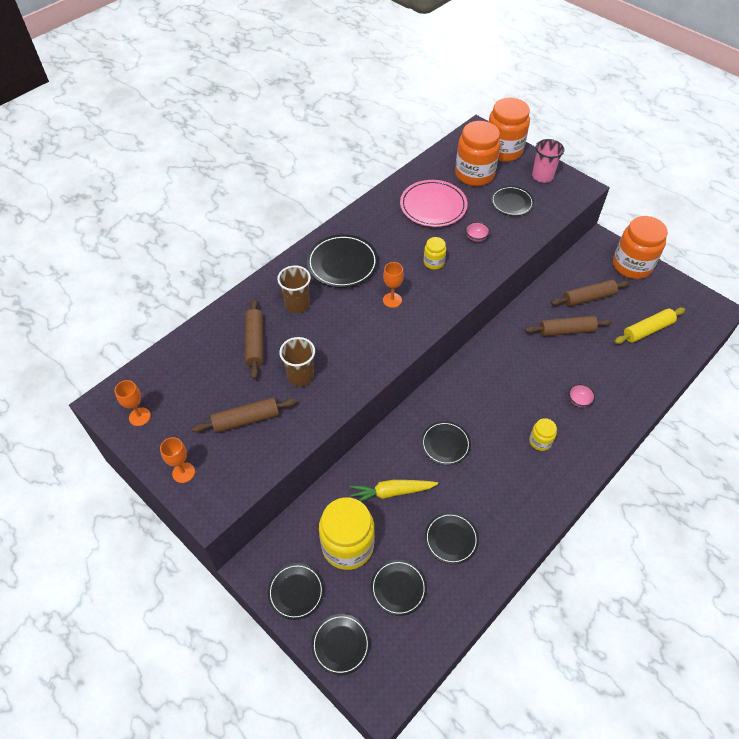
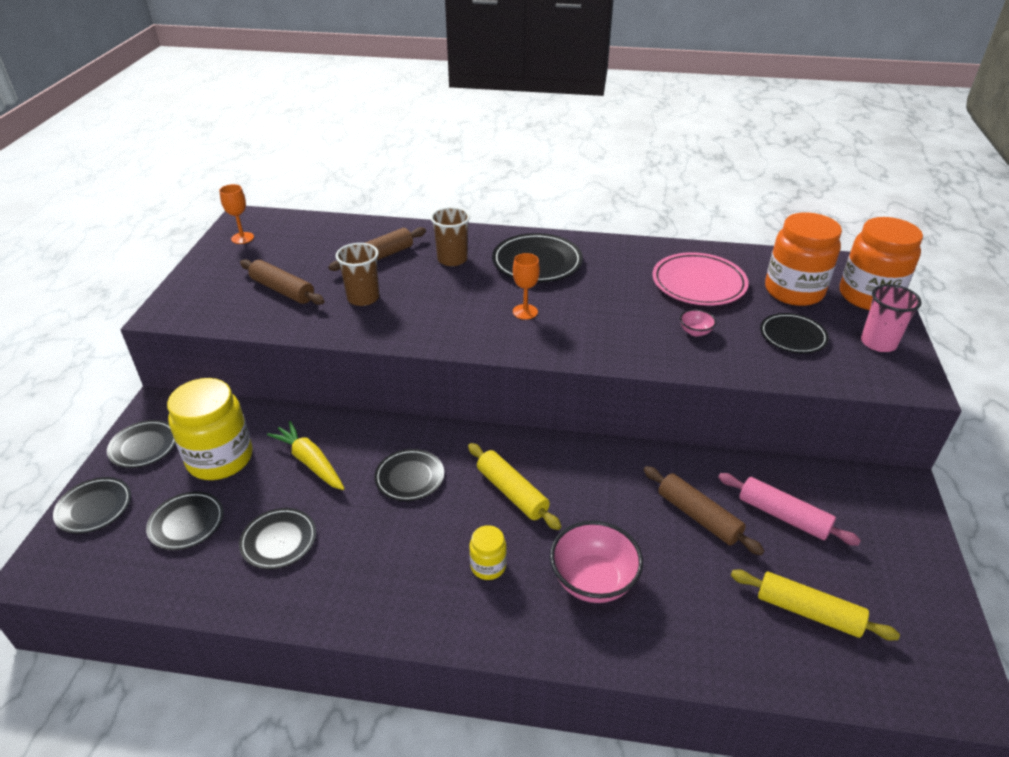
camera: 55 degrees right, 15 degrees down
orange goblet [160,437,195,483] -> none
yellow jar [424,237,446,270] -> none
brown rolling pin [551,280,629,307] -> pink rolling pin [718,473,861,546]
pink bowl [569,384,595,407] -> pink bowl [550,521,643,603], size x2.09
orange jar [613,216,668,279] -> none
none -> yellow rolling pin [468,443,561,530]

